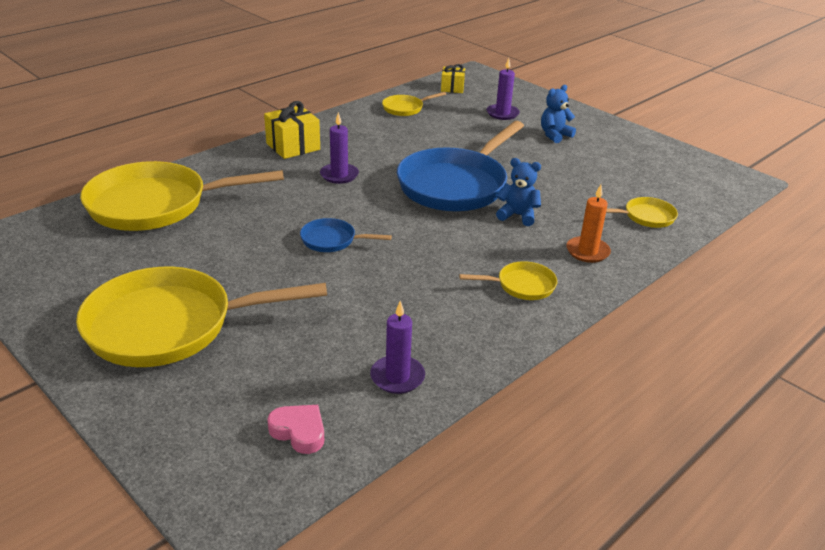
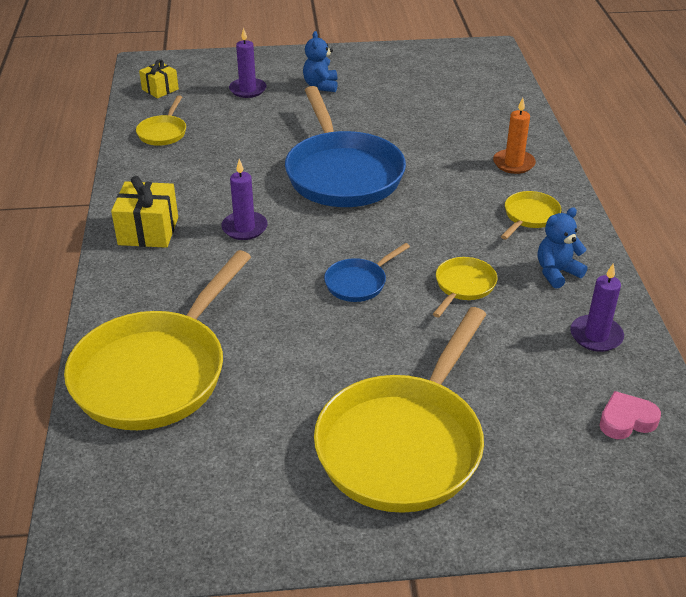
camera: 50 degrees left, 5 degrees up
blue teddy bear [496,158,541,226] -> blue teddy bear moved to [538,207,587,289]
yellow pan [606,197,678,228] -> yellow pan moved to [433,257,498,317]

